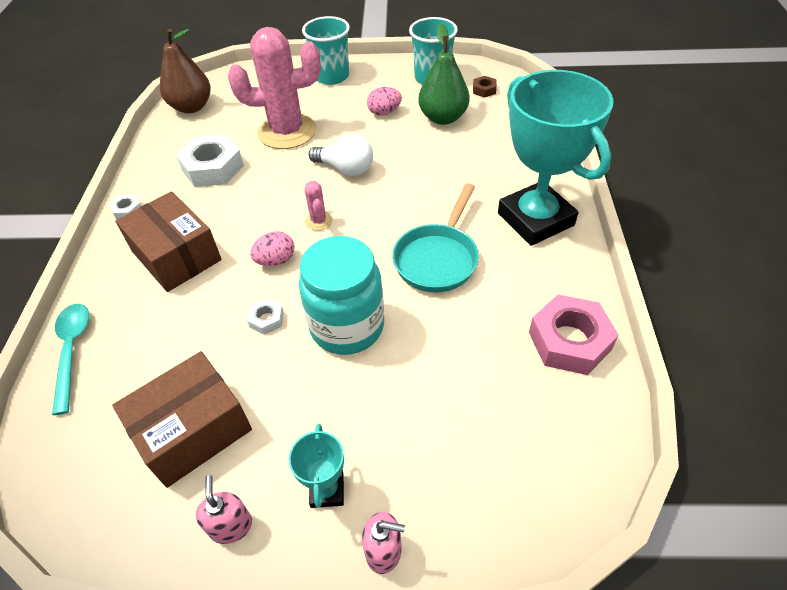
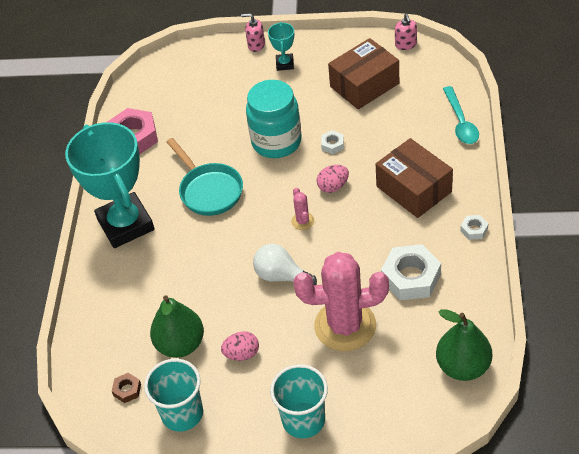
camera: 175 degrees left, 0 degrees up
brown pear [160,29,211,113] -> green pear [436,309,492,381]
pink soap dispenser [196,475,252,544] -> pink soap dispenser moved to [395,14,417,50]
turquoise pan [392,183,479,293] -> turquoise pan turned 120 degrees clockwise [167,138,243,216]

